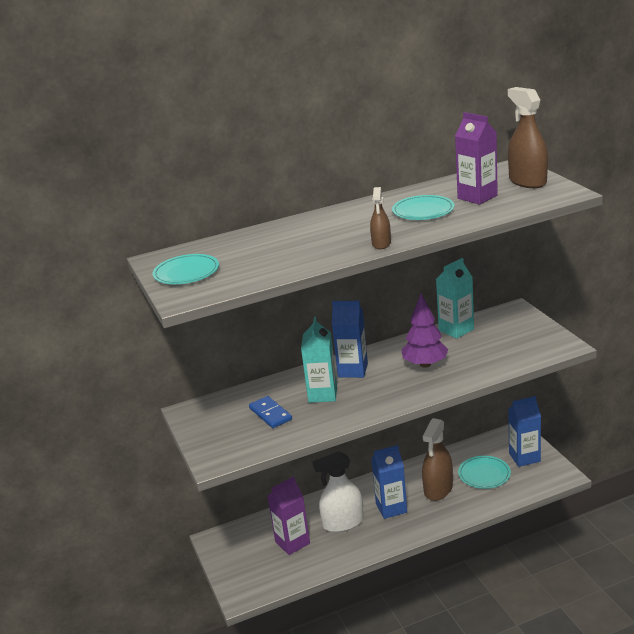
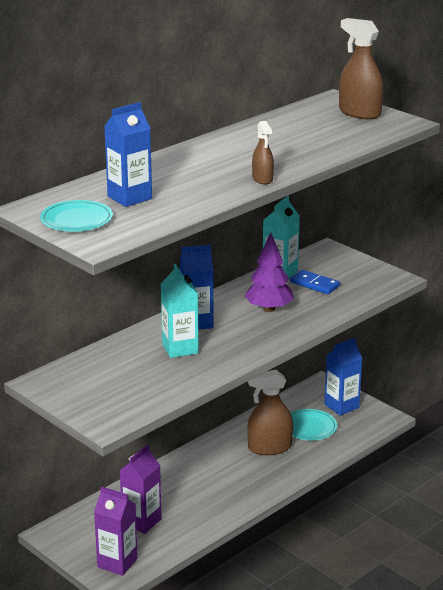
camera: 25 degrees left, 0 degrees up
blue domino [249,396,292,428] -> blue domino moved to [290,270,340,294]
white spray bottle [312,451,363,532] -> none
blue carton [371,445,407,519] -> blue carton moved to [104,102,152,207]
turquoise plate [392,195,454,220] -> none
brown spray bottle [422,418,453,501] -> brown spray bottle turned 75 degrees clockwise [247,370,293,455]
purple carton [455,112,498,204] -> purple carton moved to [94,486,138,576]

